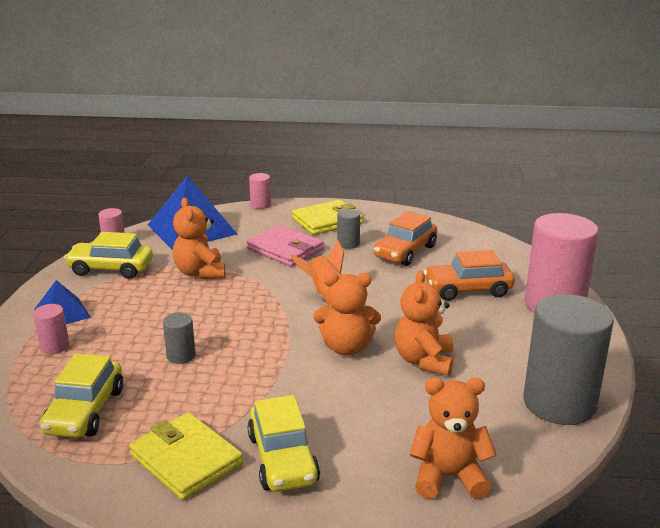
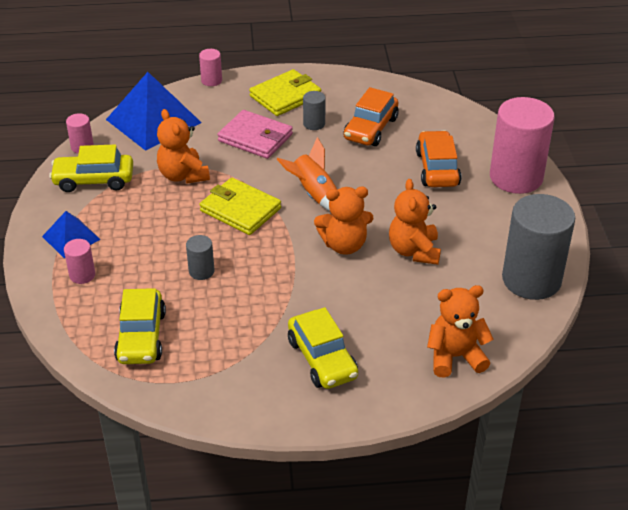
camera: 10 degrees left, 15 degrees up
yellow wallet [129,412,243,500] -> yellow wallet moved to [200,178,281,235]
orange car [424,250,515,301] -> orange car turned 105 degrees clockwise [416,130,461,187]

